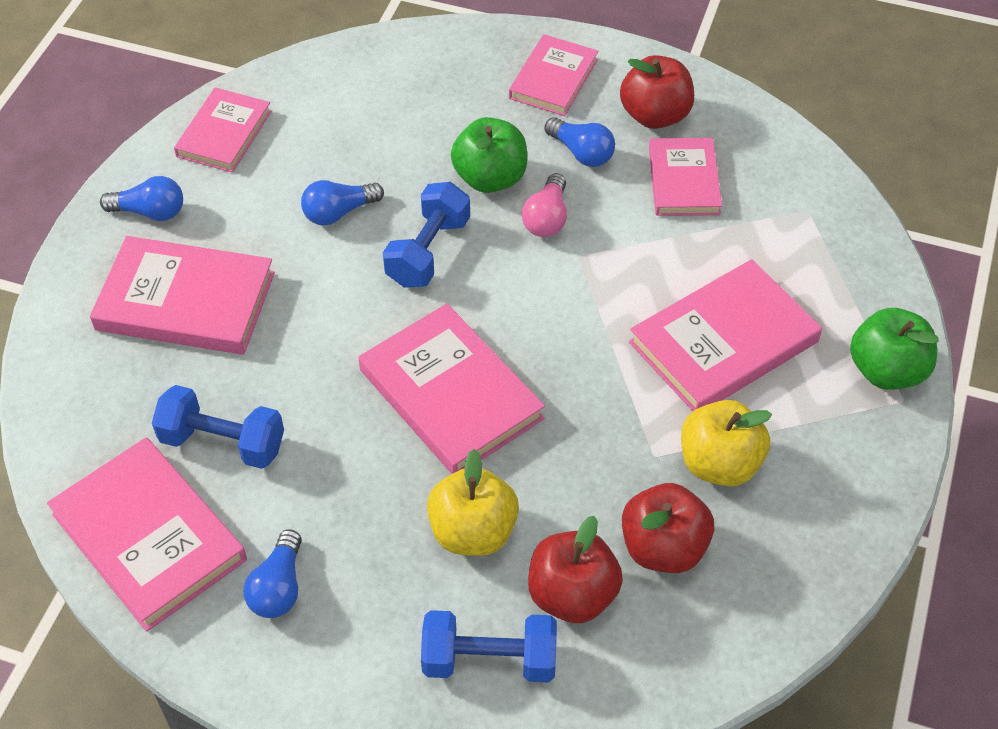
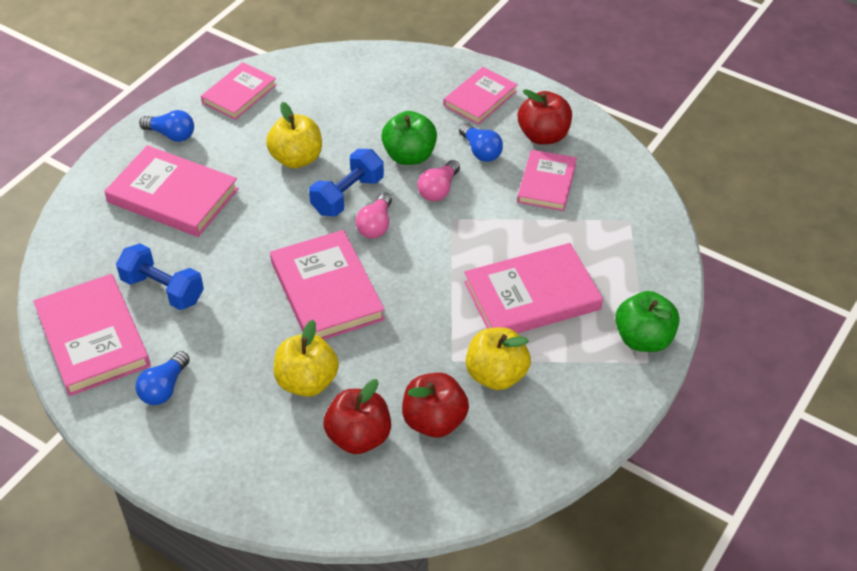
camera: 15 degrees right, 5 degrees down
blue light bulb [301,180,384,226] -> yellow apple [266,102,322,168]
blue dumbbell [421,610,557,683] -> none
none -> pink light bulb [356,192,392,238]

